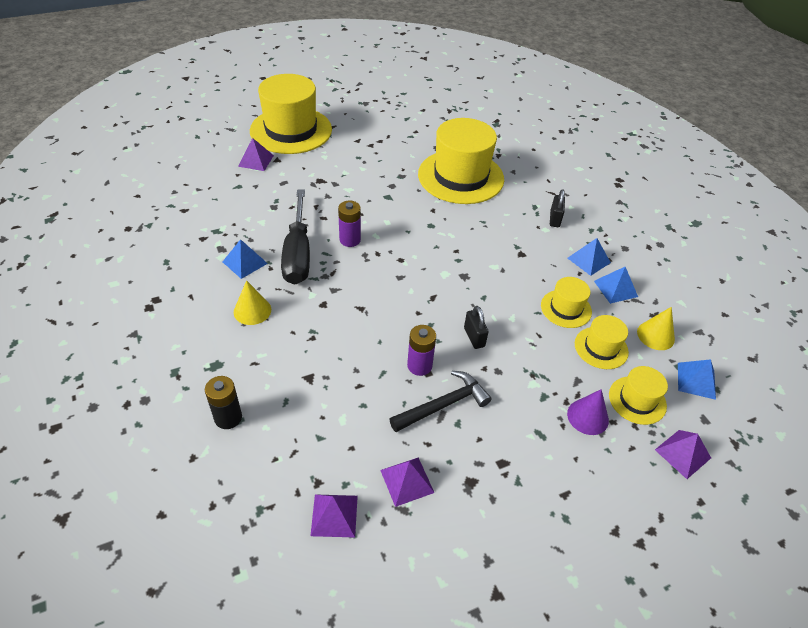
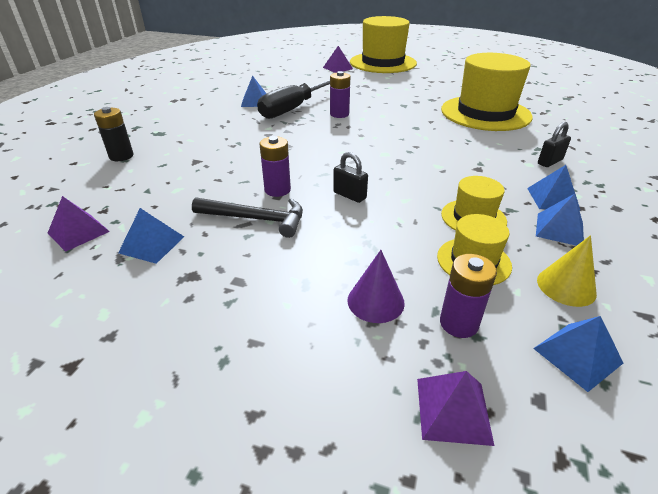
camera: 45 degrees right, 10 degrees down
yellow cone [234,280,271,325] -> none
purple pyramid [380,457,434,507] -> blue pyramid [118,208,184,264]
black padlock [464,306,489,349] -> black padlock turned 75 degrees counterclockwise [333,152,368,203]
yellow hat [609,366,668,425] -> purple battery [440,254,497,338]

